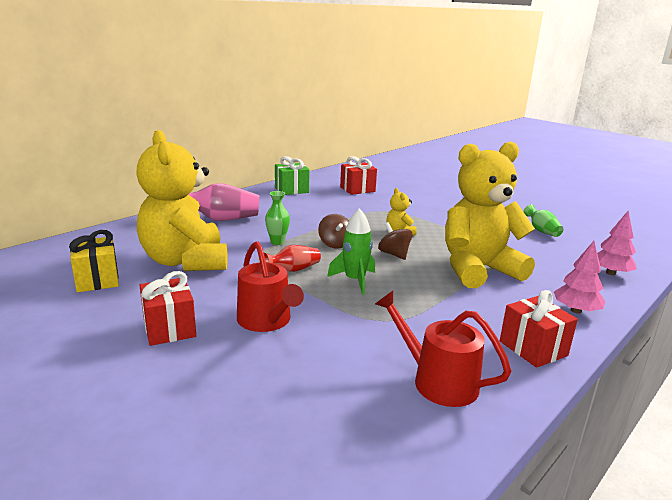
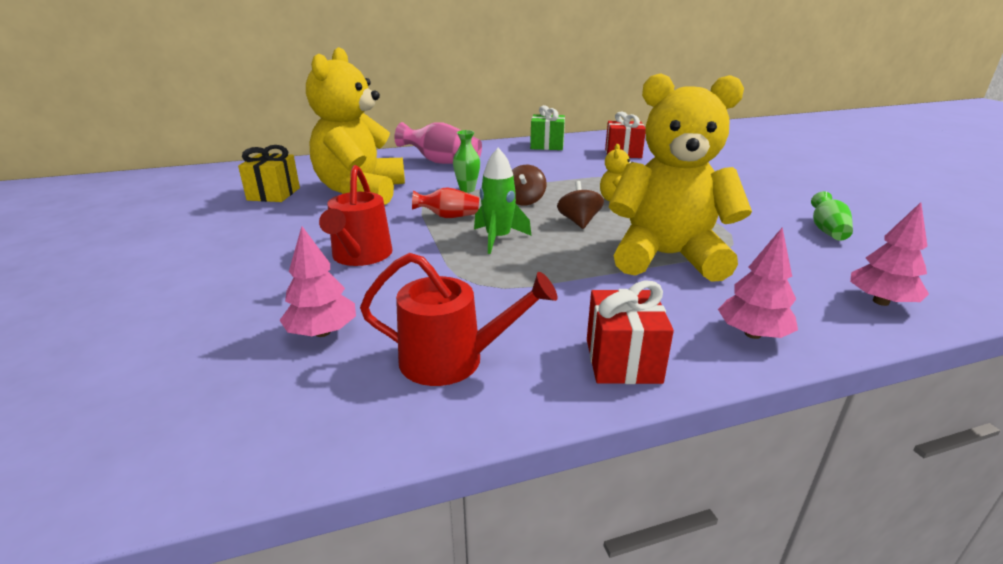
camera: 30 degrees right, 5 degrees up
red gift [140,271,196,346] -> none
red watering can [375,291,511,407] -> red watering can turned 120 degrees clockwise [360,253,558,386]
none -> pink tree [279,226,356,337]

